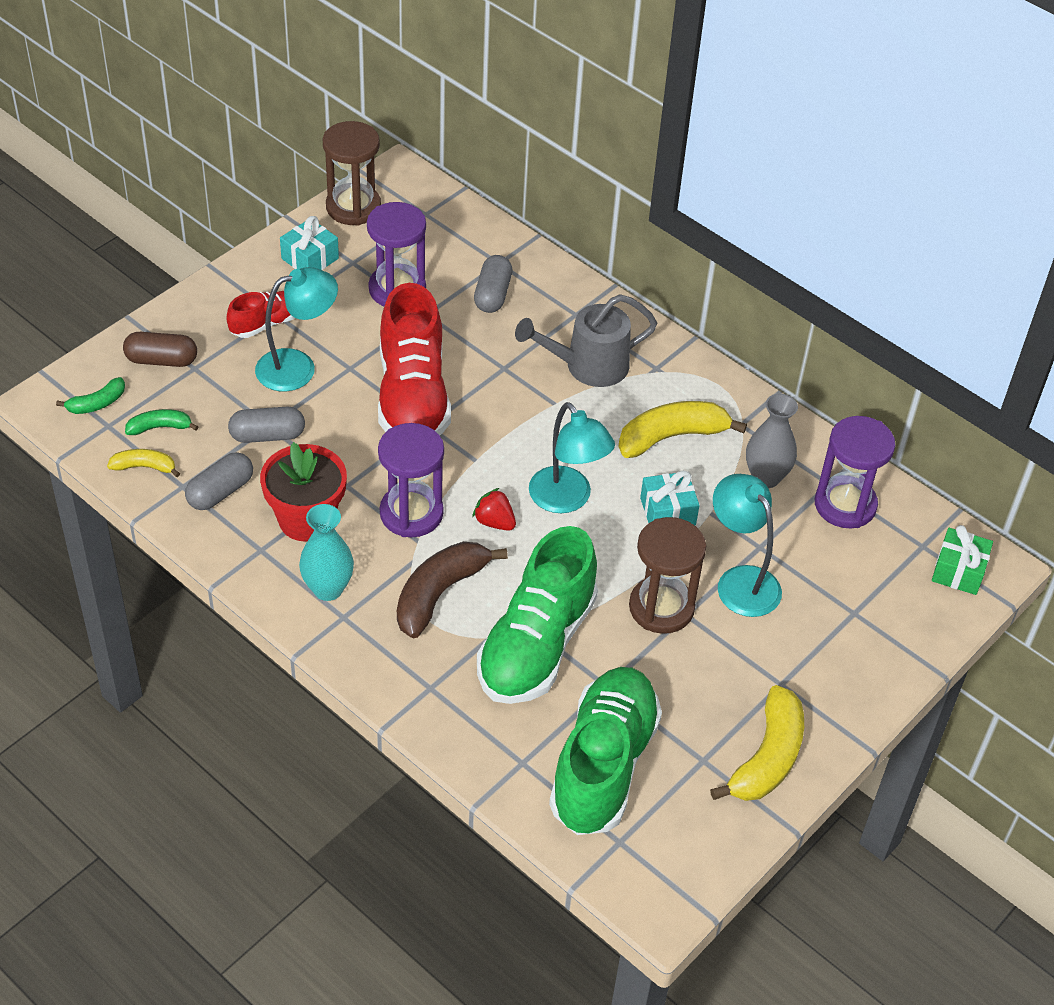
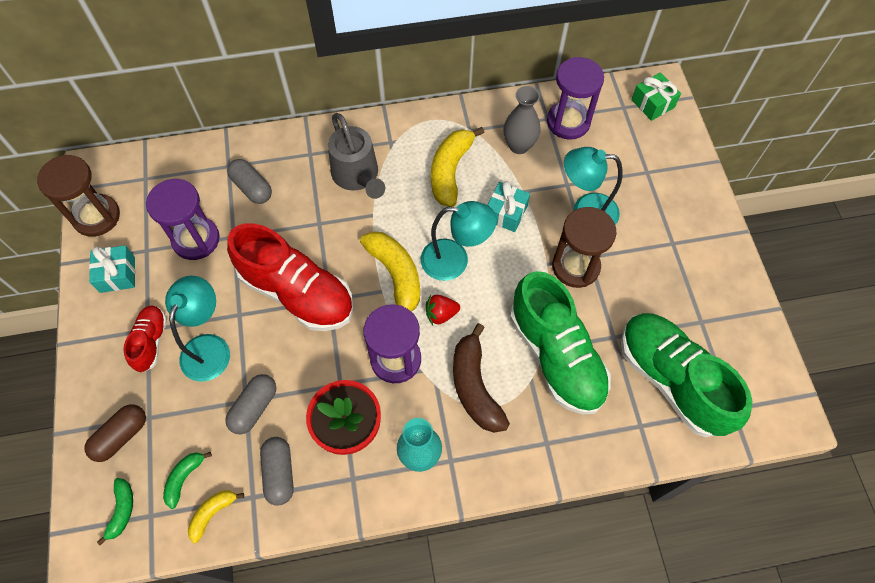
camera: 50 degrees left, 15 degrees up
grey watering can [515,294,657,387] -> grey watering can turned 45 degrees counterclockwise [328,113,385,199]
yellow banana [710,685,804,801] -> yellow banana moved to [360,231,420,311]

